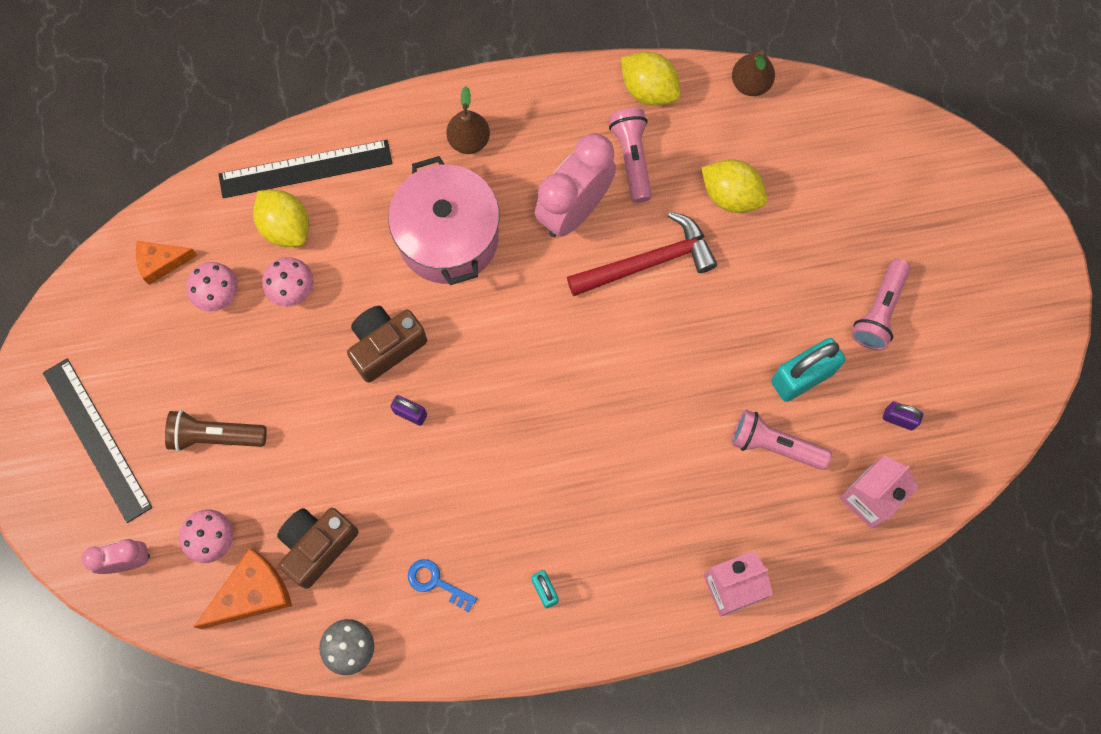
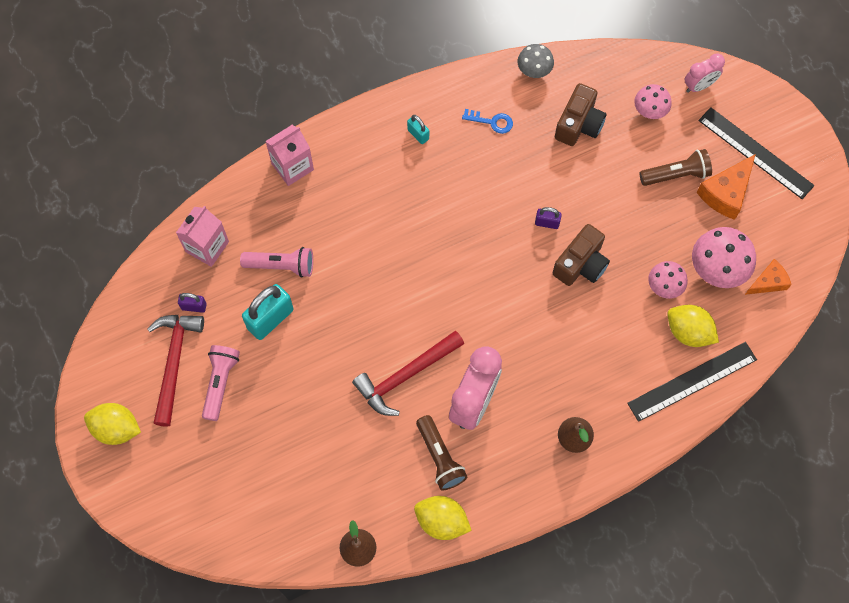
camera: 165 degrees right, 5 degrees down
pink mushroom [186,262,238,312] -> pink mushroom [692,227,756,288], size x1.63
orange cheese [194,548,292,629] -> orange cheese moved to [697,154,756,220]
pink pot [388,156,499,285] -> none
pink flashlight [609,108,652,203] -> brown flashlight [416,415,467,490]
yellow lemon [701,159,767,213] -> yellow lemon moved to [84,403,141,445]
none -> red hammer [147,315,204,427]

